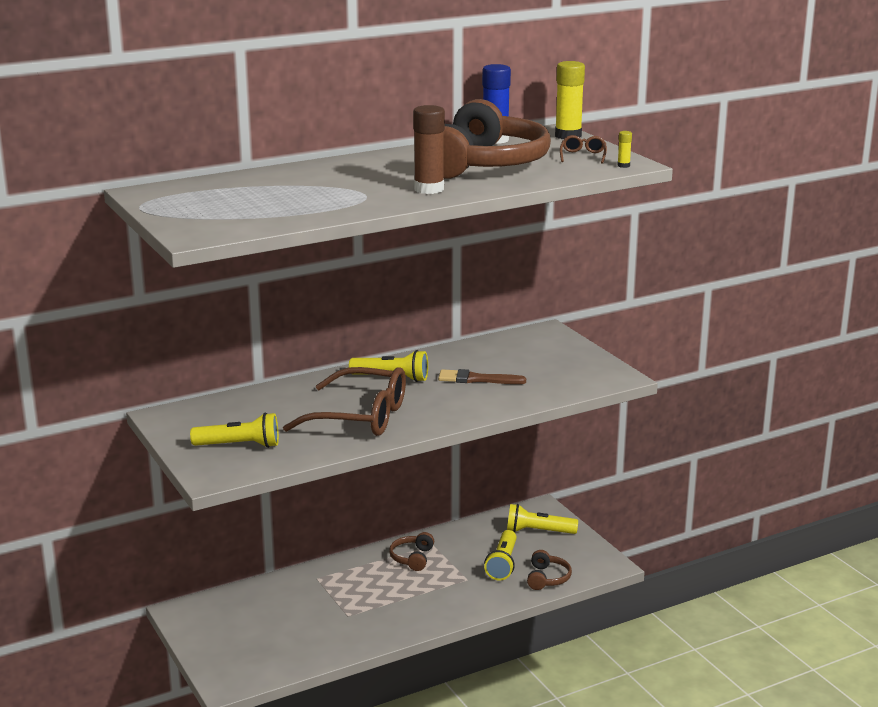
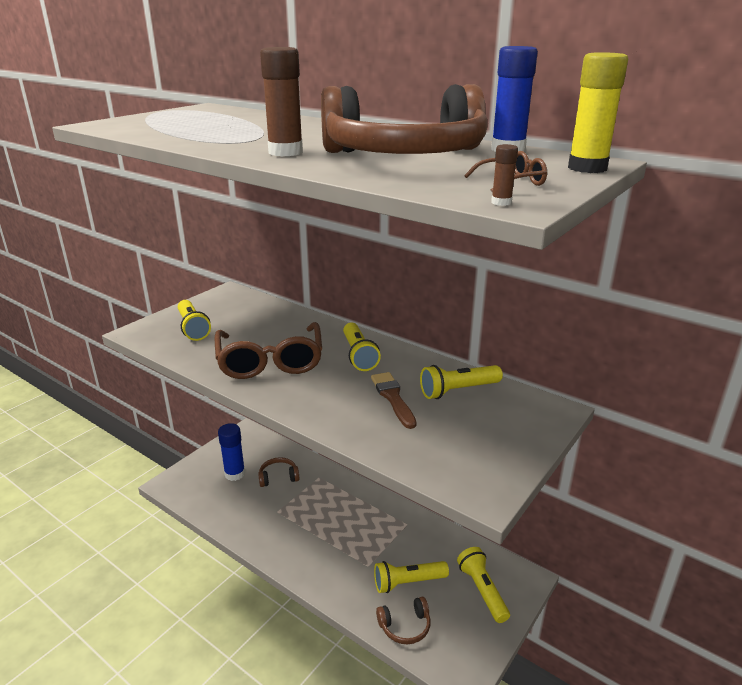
camera: 65 degrees right, 5 degrees up
brown headphones [389,532,434,571] -> brown headphones moved to [258,457,300,487]
yellow glue stick [617,131,632,168] -> brown glue stick [491,144,518,206]
none -> blue glue stick [218,423,245,481]
none -> yellow flashlight [420,365,503,399]

